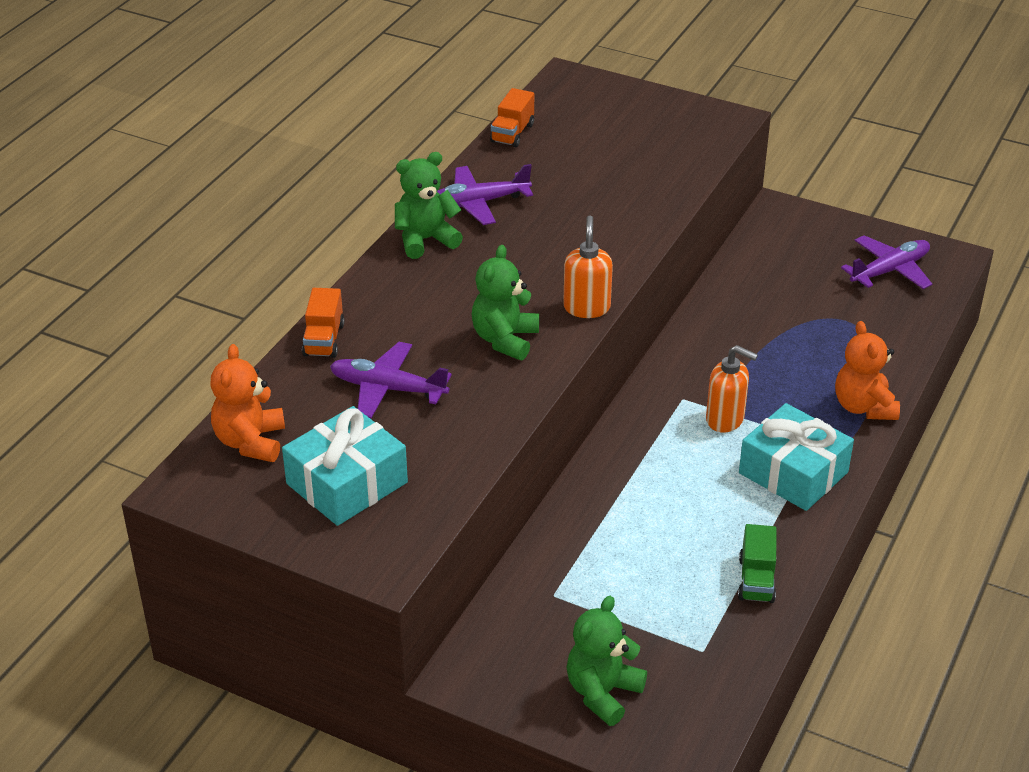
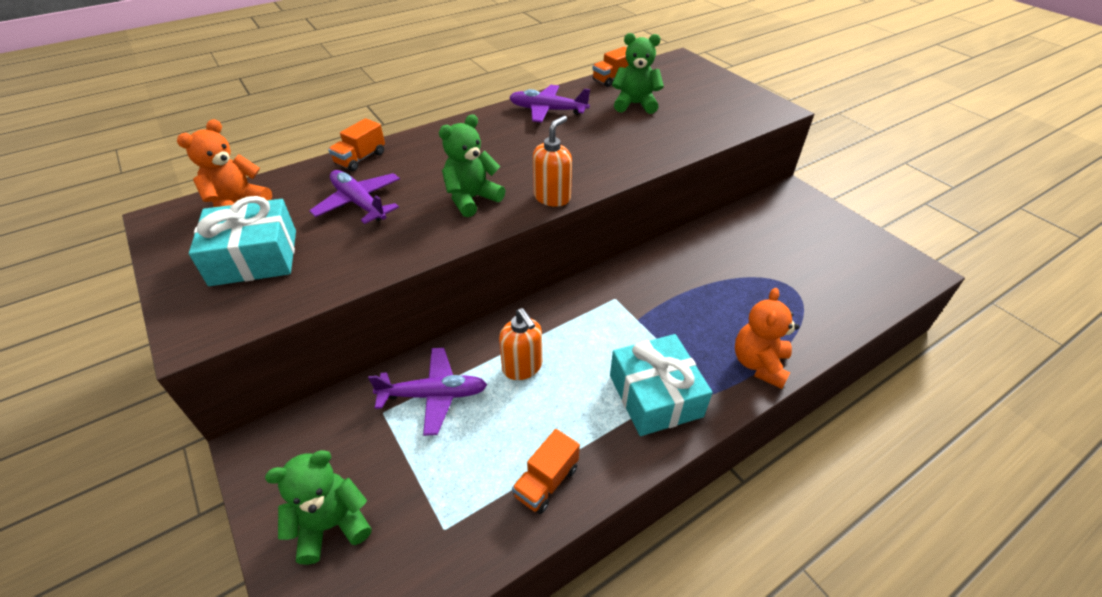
camera: 30 degrees right, 5 degrees up
green teddy bear [395,152,463,259] -> green teddy bear moved to [612,33,664,114]
orange soap dispenser [706,345,758,433] -> orange soap dispenser moved to [499,308,542,380]
green truck [738,524,777,603] -> orange truck [512,429,580,514]
purple plane [841,235,932,289] -> purple plane moved to [368,348,487,436]

